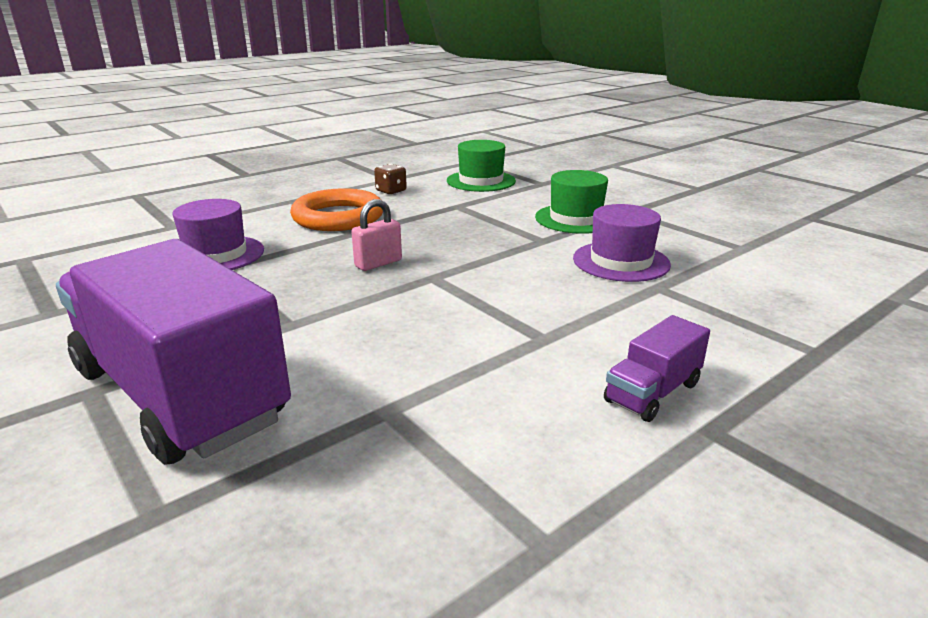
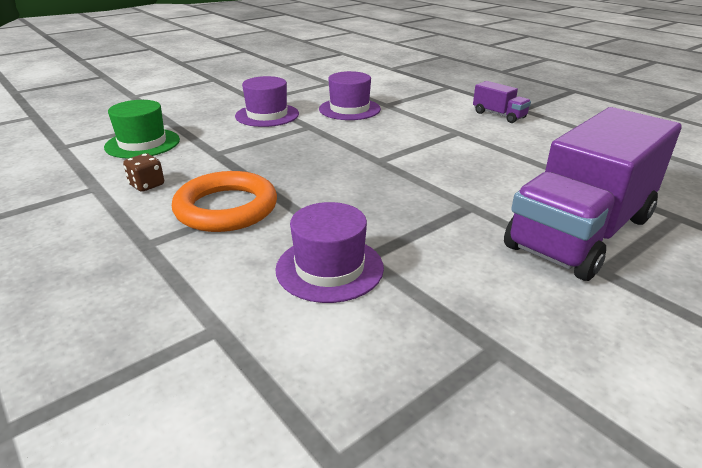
camera: 90 degrees left, 5 degrees up
pink padlock [351,199,402,271] -> none
green hat [535,170,608,234] -> purple hat [235,76,299,127]

